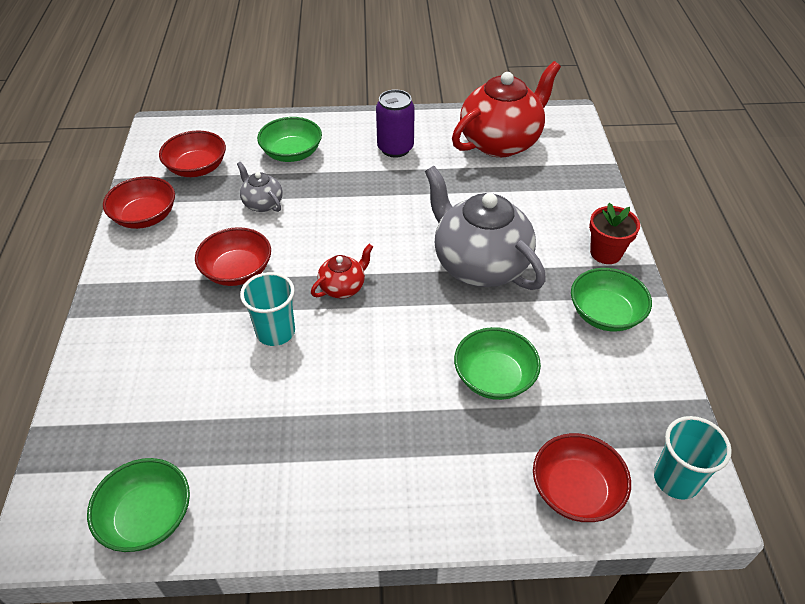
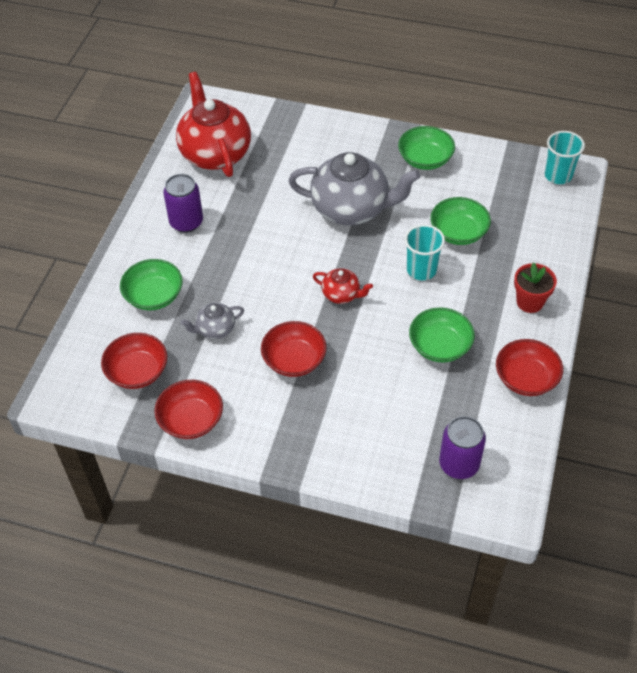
camera: 70 degrees left, 5 degrees up
green bowl [87,458,190,552] -> green bowl moved to [409,307,475,362]
turquoise cup [240,272,295,346] -> turquoise cup moved to [405,224,445,280]
red teapot [311,244,373,298] -> red teapot turned 135 degrees clockwise [313,268,373,304]
grey teapot [425,166,546,290] -> grey teapot turned 150 degrees counterclockwise [289,152,420,225]
red bowl [533,433,631,522] -> red bowl moved to [496,339,563,396]
red flower pot [589,203,640,264] -> red flower pot moved to [514,262,557,313]
none -> purple can [439,416,486,479]

